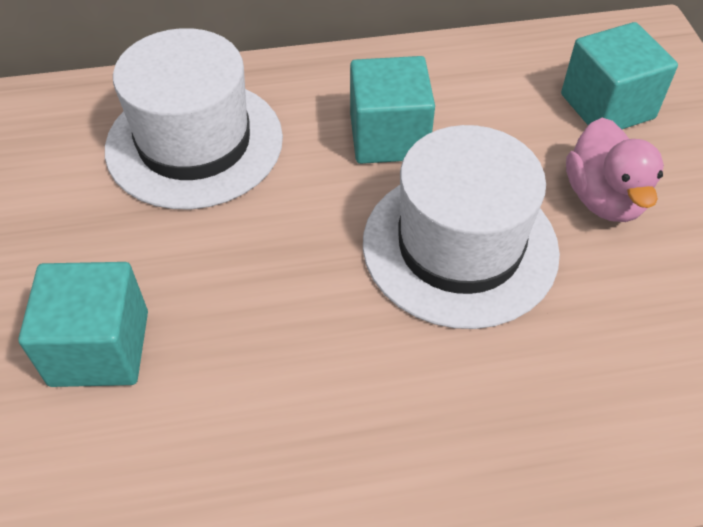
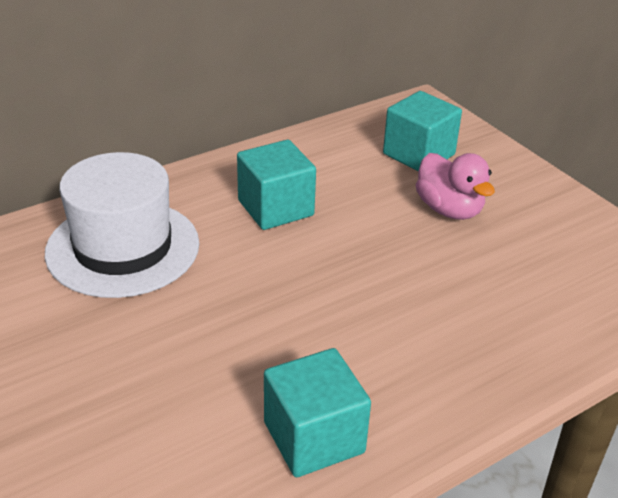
camera: 25 degrees left, 15 degrees down
turquoise cube [18,262,148,387] -> turquoise cube moved to [264,348,371,477]
white hat [363,125,560,329] -> none

